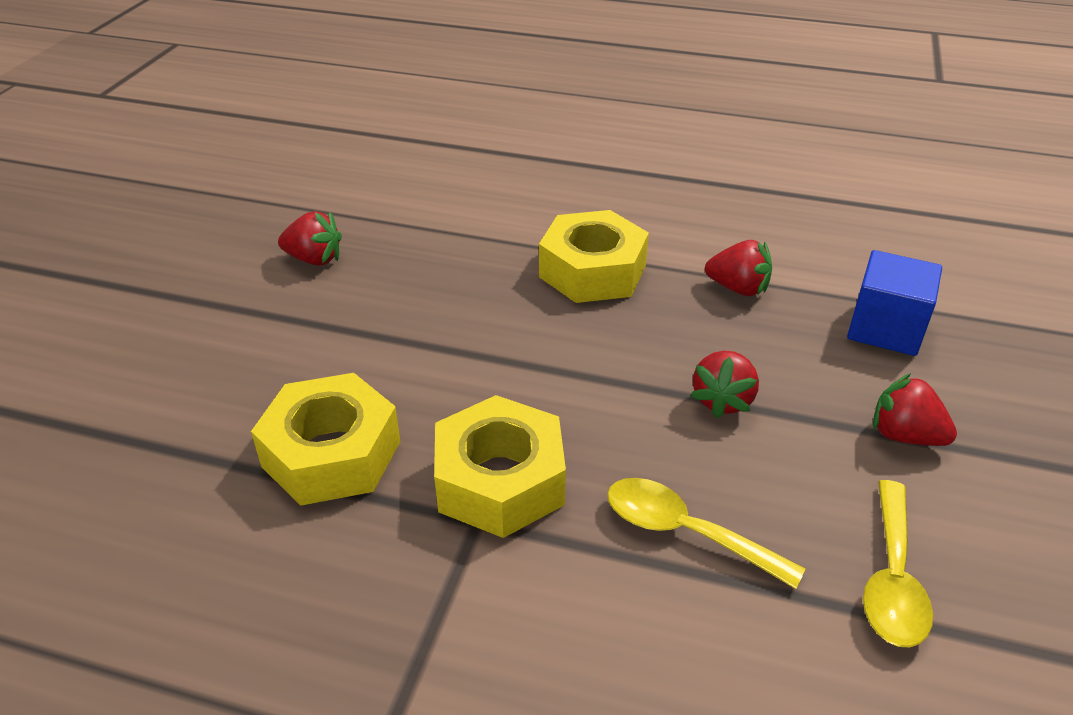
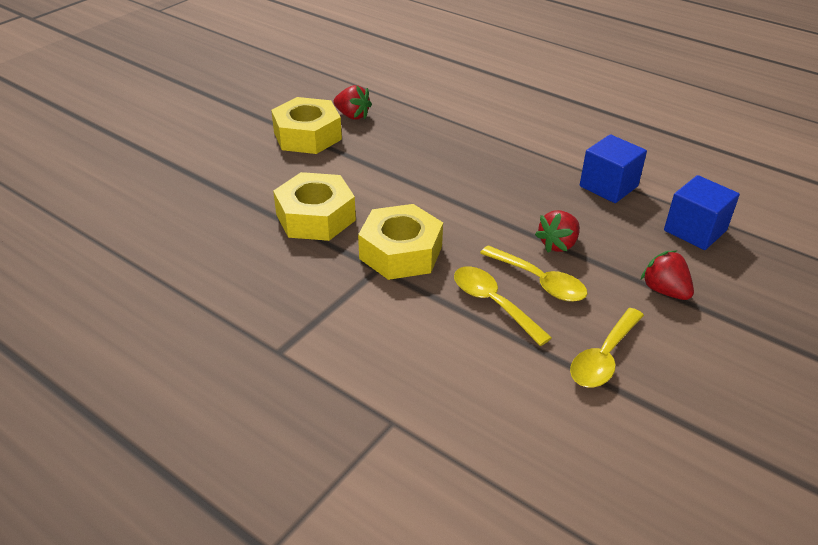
camera: 20 degrees right, 0 degrees up
yellow nut [539,210,649,303] -> yellow nut moved to [271,97,342,154]
red strawberry [705,240,772,296] -> blue cube [580,134,647,203]
none -> yellow spoon [480,245,587,302]

